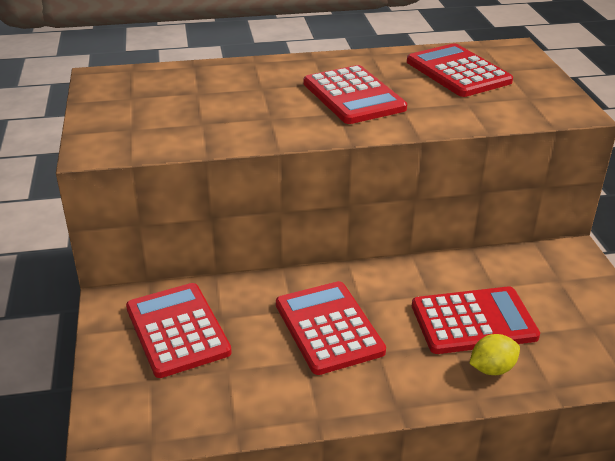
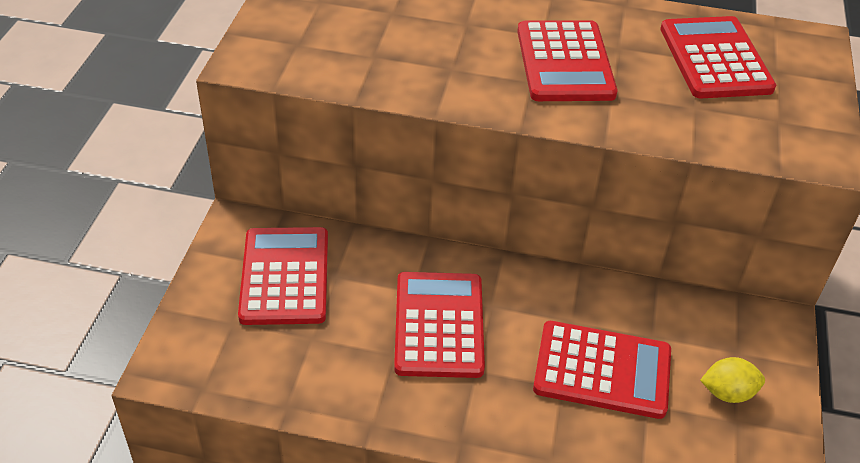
camera: 20 degrees right, 10 degrees up
yellow lemon [469,334,520,375] -> yellow lemon moved to [700,357,765,403]

